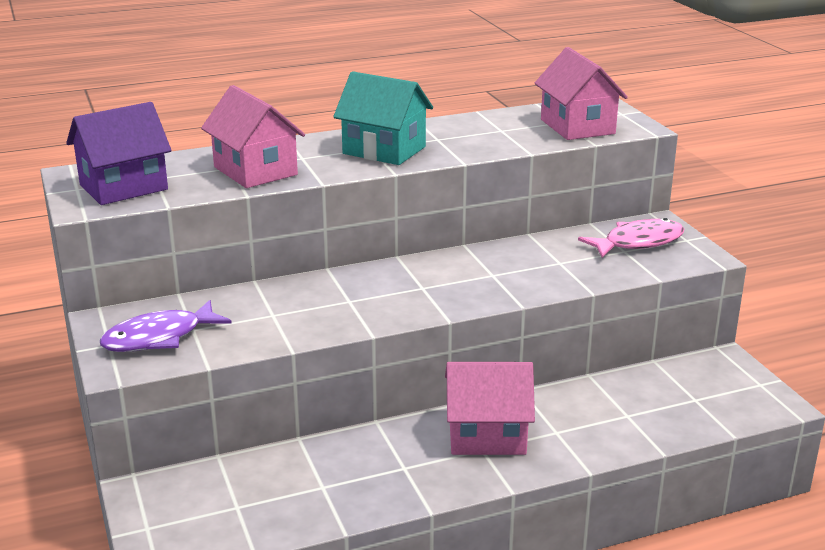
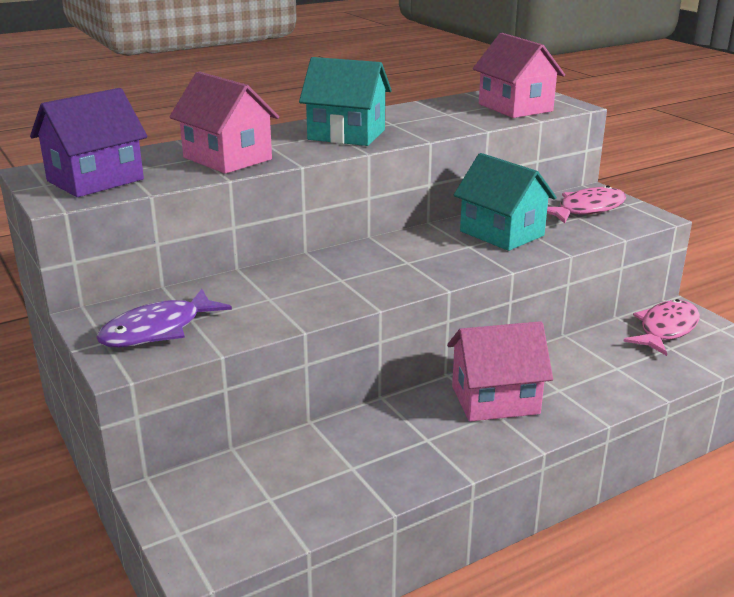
camera: 10 degrees left, 0 degrees up
none -> turquoise house [454,153,557,251]
none -> pink fish [623,299,700,356]

